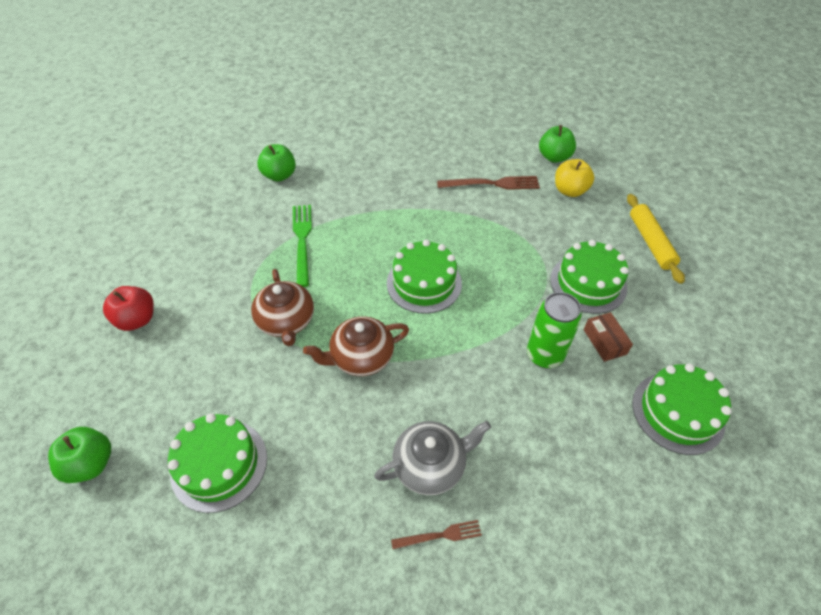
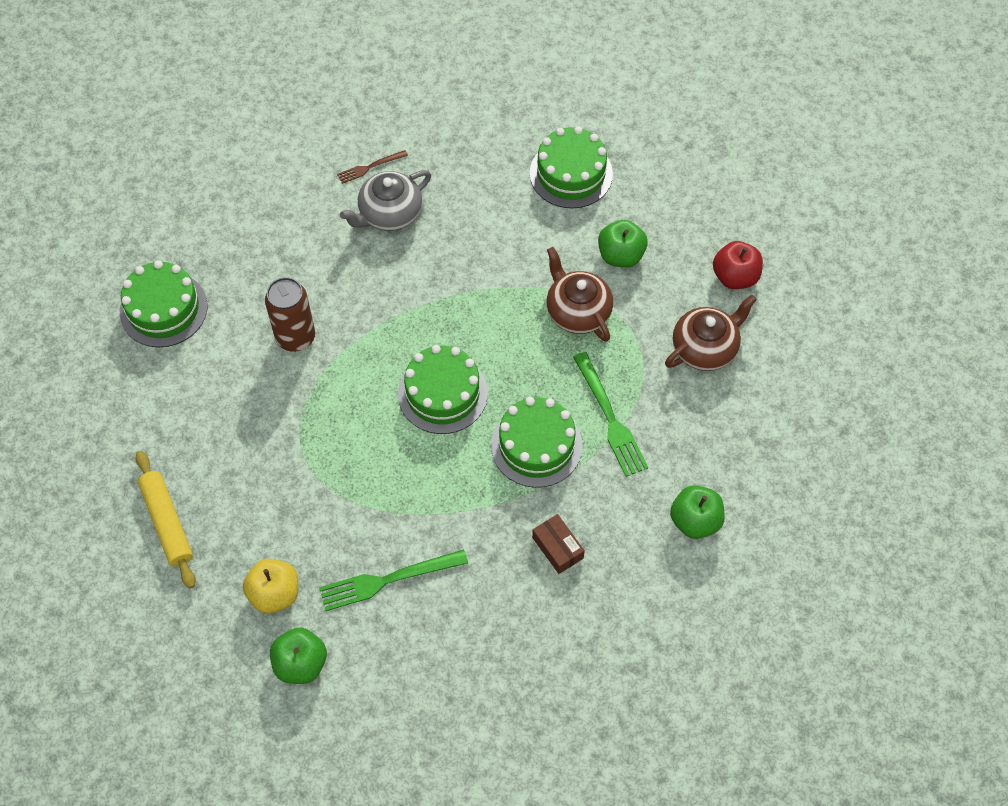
camera: 165 degrees right, 10 degrees up
green apple [48,427,111,483] -> green apple moved to [598,220,648,268]
brown teapot [303,316,409,376] -> brown teapot moved to [665,294,757,371]
brown fork [437,176,540,190] -> green fork [319,550,468,611]
green can [527,292,582,368] -> brown can [265,277,315,352]
green cake [550,240,629,314] -> green cake moved to [491,397,583,488]
brown box [583,312,633,362] -> brown box moved to [532,514,585,574]

